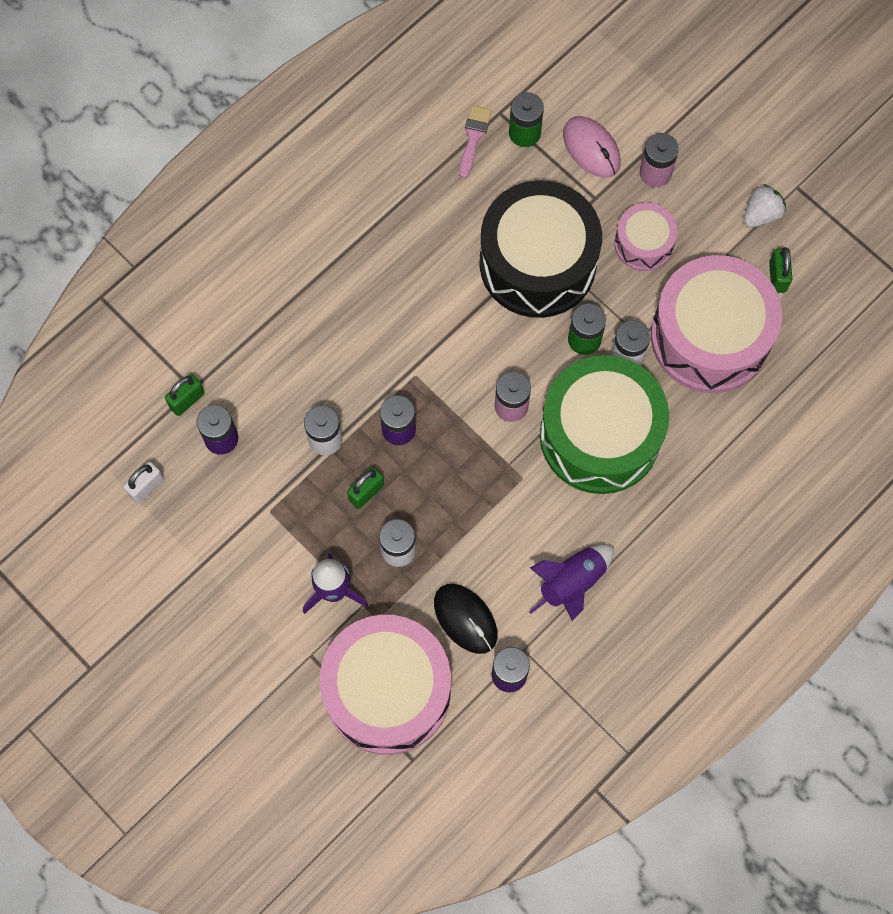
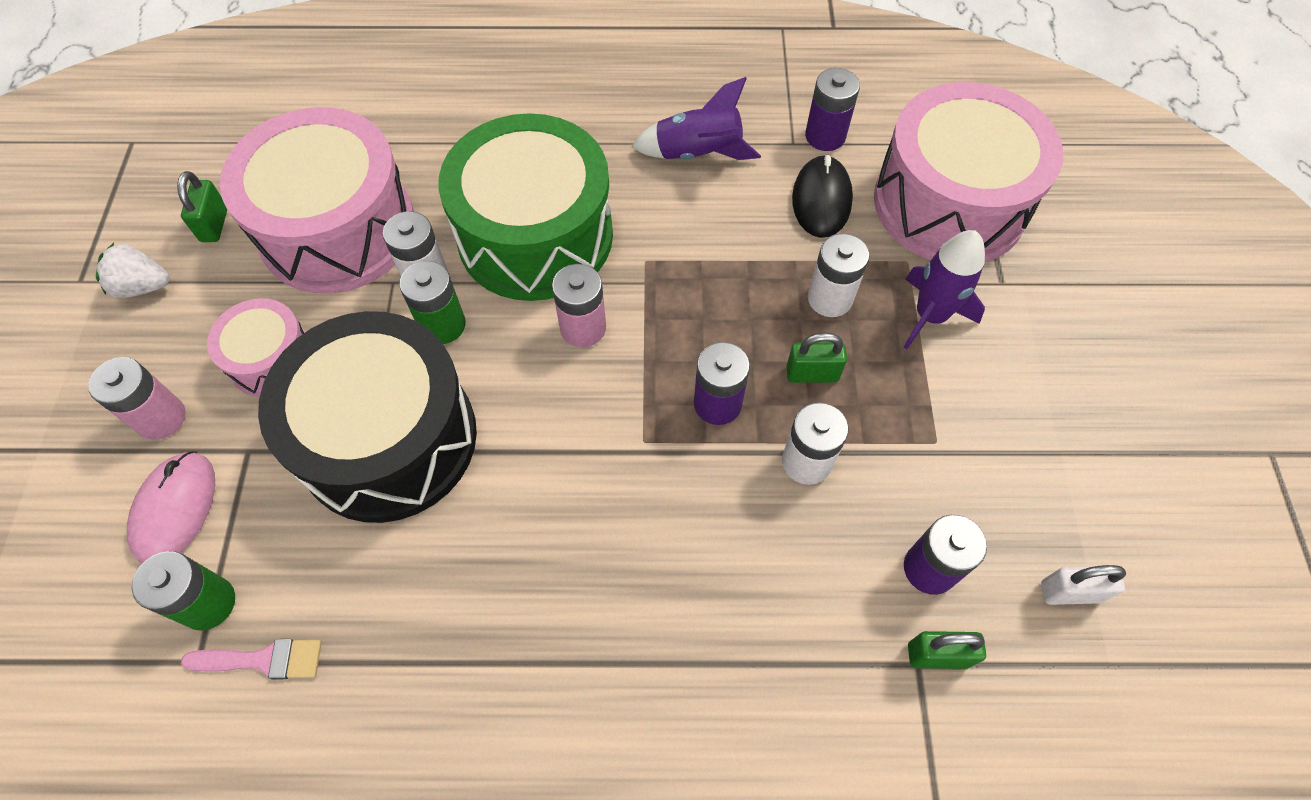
camera: 135 degrees left, 10 degrees down
pink brush [459,105,492,178] -> pink brush turned 150 degrees counterclockwise [181,639,322,680]
green padlock [769,247,792,293] -> green padlock turned 45 degrees counterclockwise [177,171,227,242]

